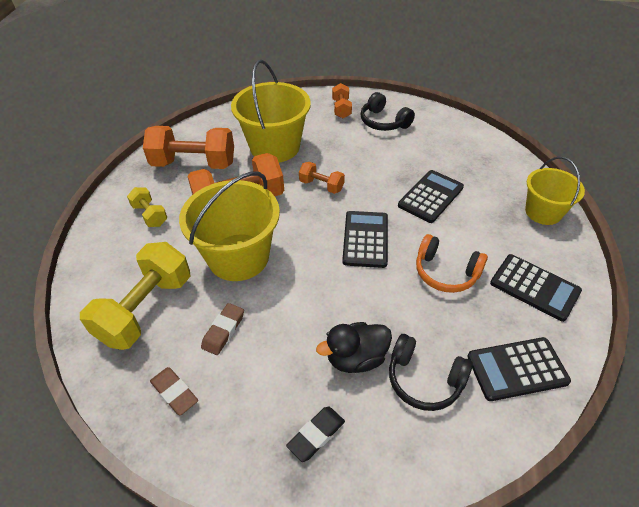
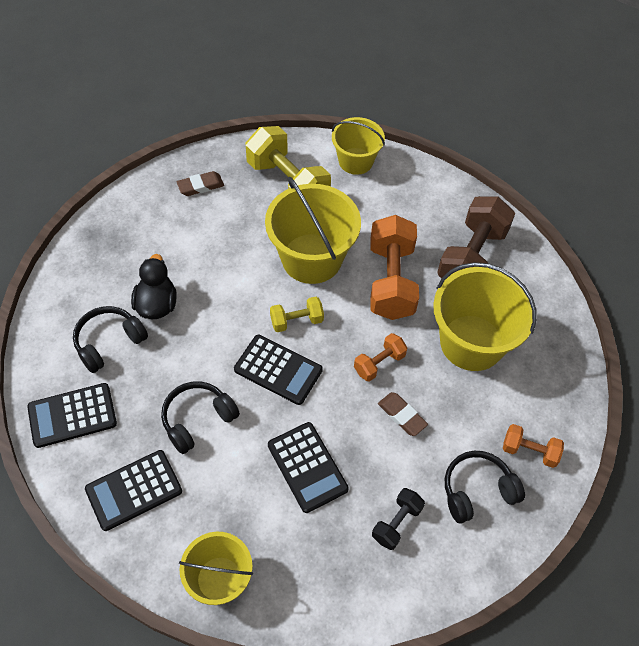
camera: 110 degrees right, 10 degrees up
yellow dumbbell [127,187,167,227] -> yellow dumbbell moved to [270,297,324,332]
orange dumbbell [143,126,234,169] -> brown dumbbell [437,196,515,279]
brown eraser [201,303,244,355] -> brown eraser moved to [378,392,428,436]
black eraser [286,407,345,462] -> none
orange headphones [416,234,488,293] -> black headphones [161,381,240,454]
black calculator [467,337,571,401] -> black calculator turned 120 degrees counterclockwise [27,383,117,448]
none -> yellow bucket [332,117,385,175]
none -> black dumbbell [372,488,425,550]

